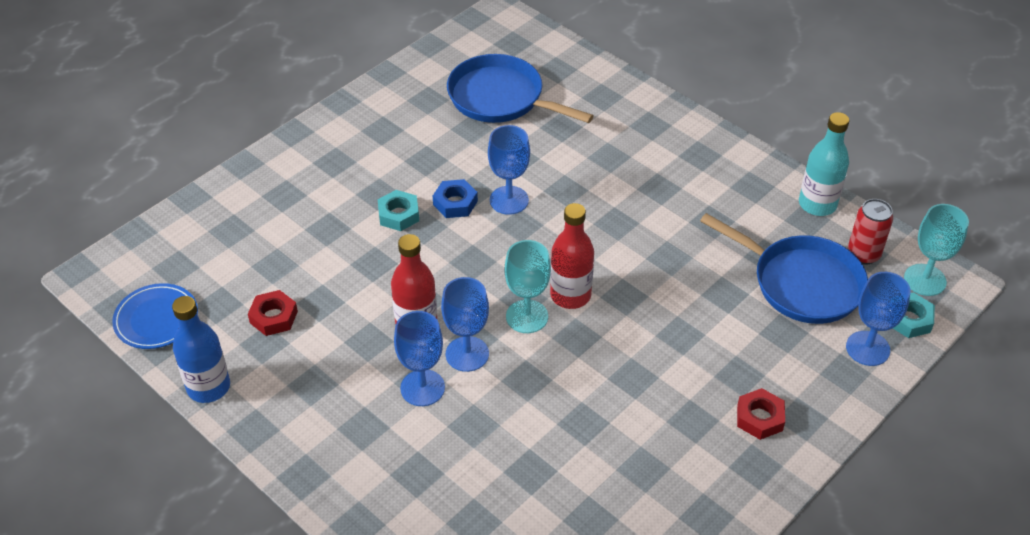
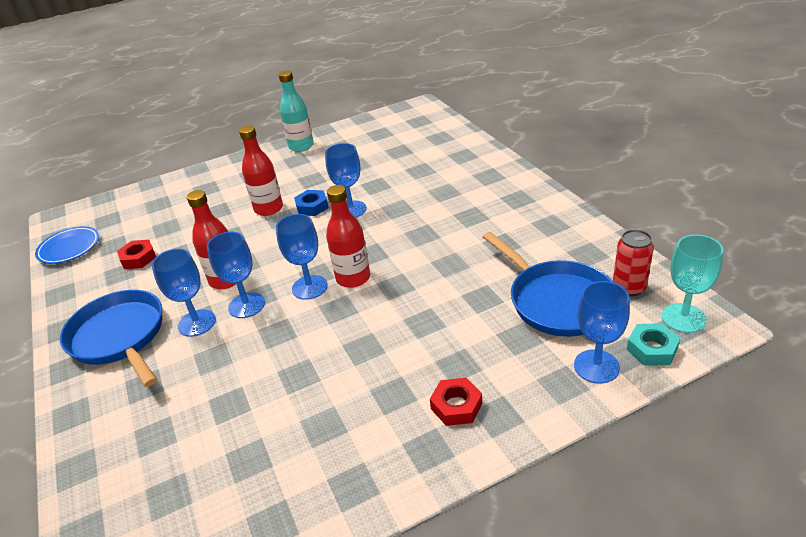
camera: 25 degrees right, 10 degrees down
blue bottle [172,296,230,403] -> none
turquoise nut [378,190,419,231] -> red bottle [239,126,283,216]
blue pan [447,54,594,123] -> blue pan moved to [60,290,162,387]
turquoise goblet [504,240,551,333] -> blue goblet [276,214,328,300]
turquoise bottle [799,112,849,216] -> turquoise bottle moved to [279,71,314,152]

